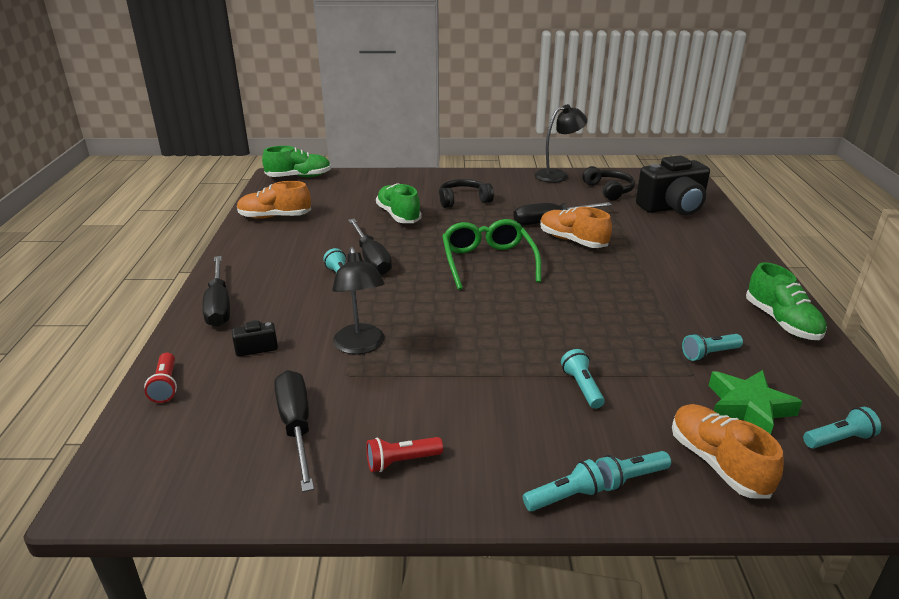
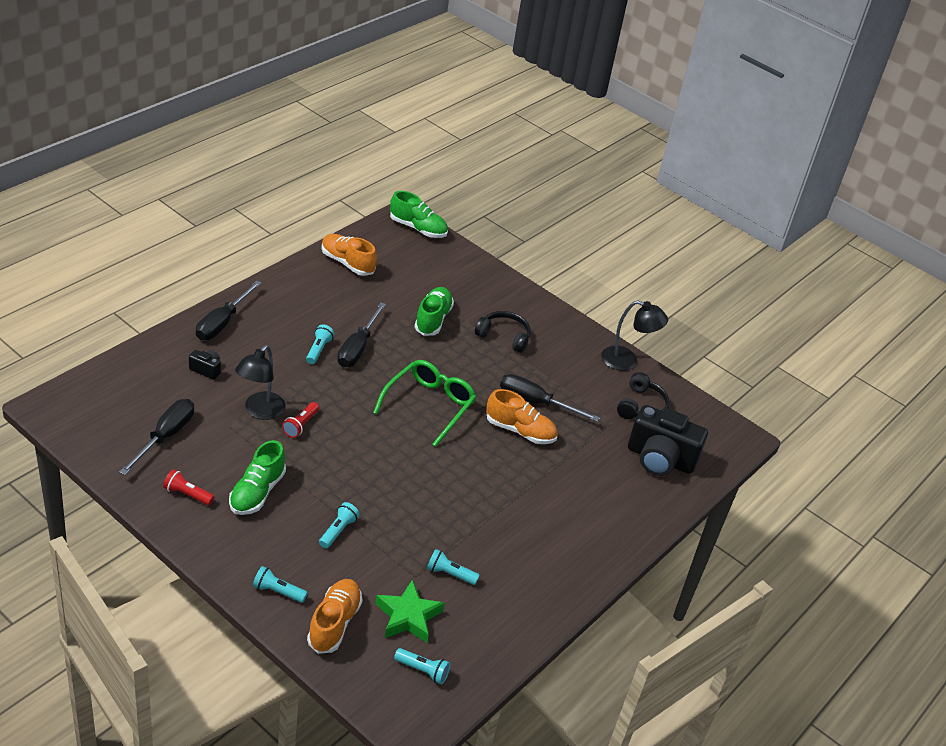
camera: 35 degrees right, 10 degrees up
red flashlight [144,353,177,403] -> red flashlight moved to [282,402,319,438]
turquoise flashlight [523,459,604,512] -> none
orange shoe [540,207,612,248] -> orange shoe turned 120 degrees clockwise [486,389,558,444]
green shoe [746,262,827,340] -> green shoe moved to [229,440,286,515]

